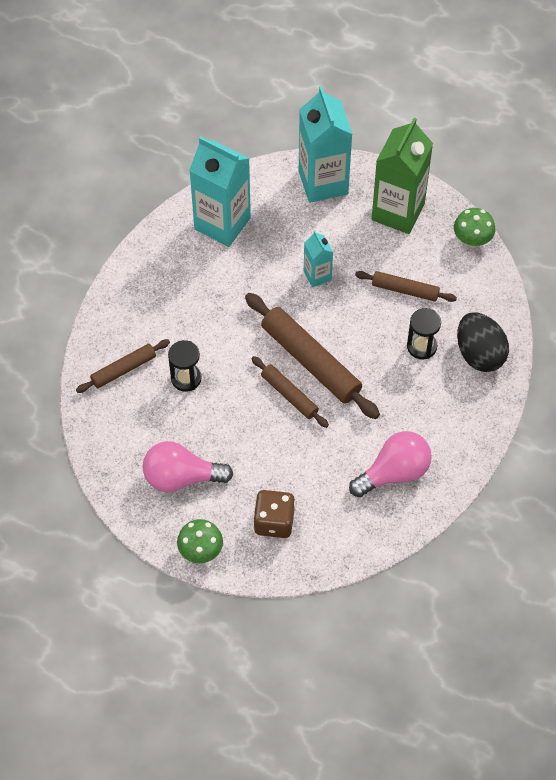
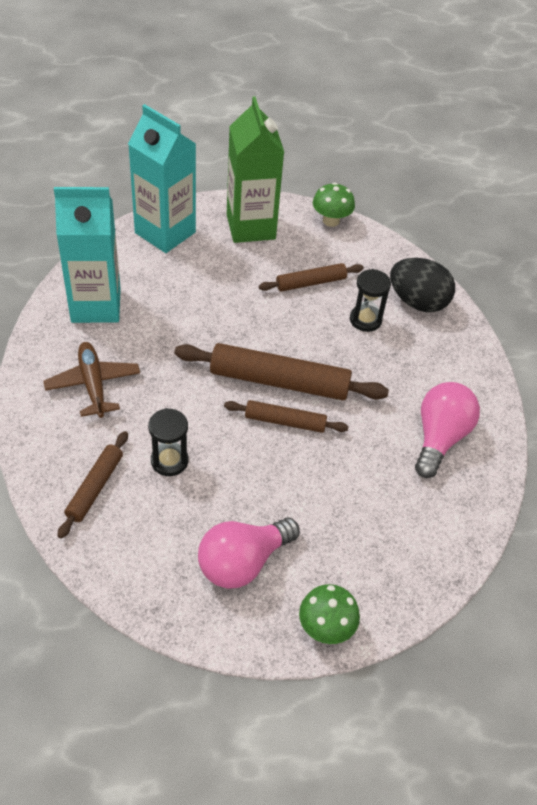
camera: 40 degrees left, 10 degrees down
brown dice [253,490,295,538] -> none
turquoise carton [304,231,333,288] -> none
none -> brown plane [43,342,140,418]

